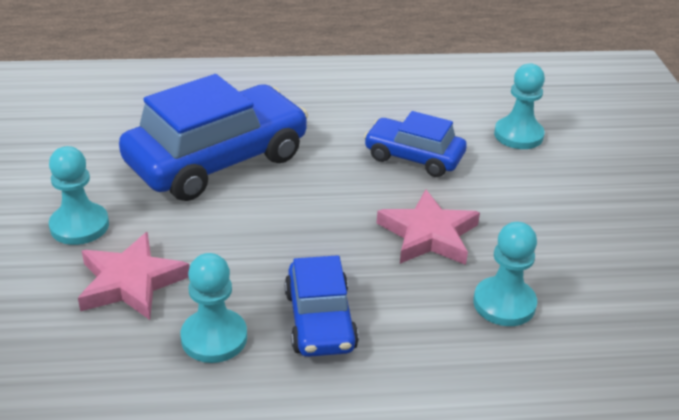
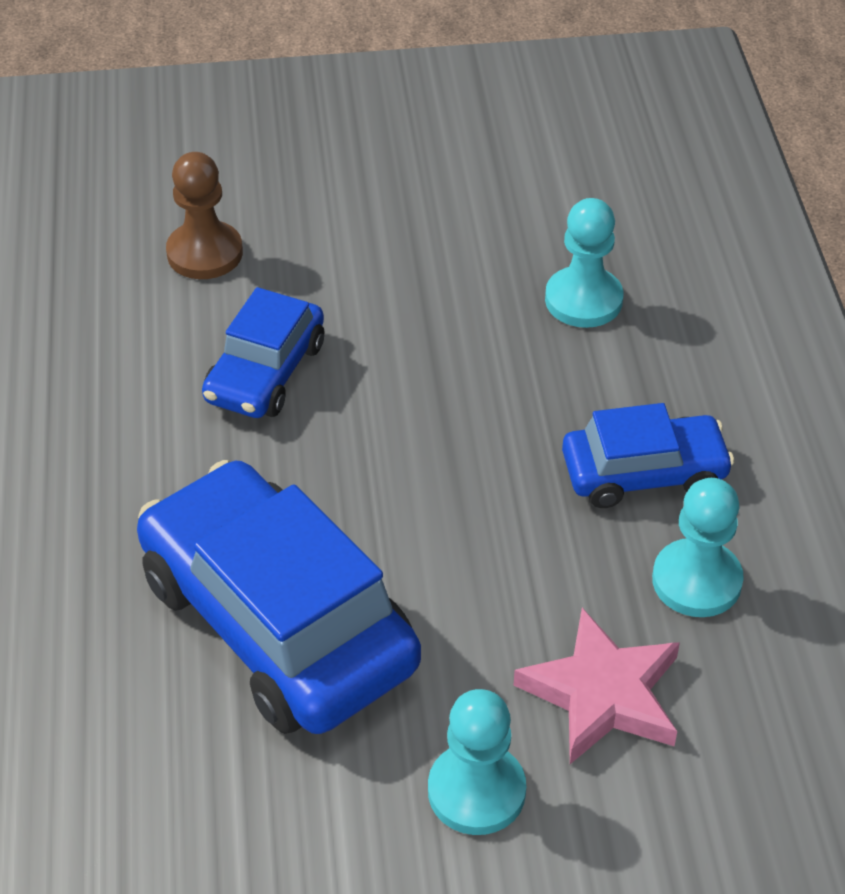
camera: 90 degrees left, 10 degrees up
pink star [377,189,480,265] -> none
turquoise pawn [494,63,545,149] -> brown pawn [166,152,243,279]

